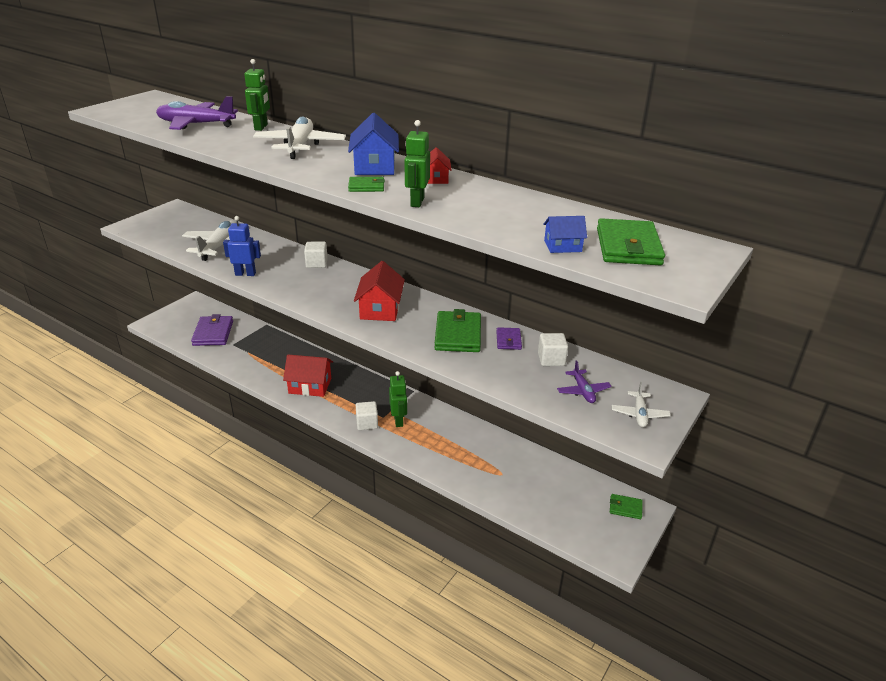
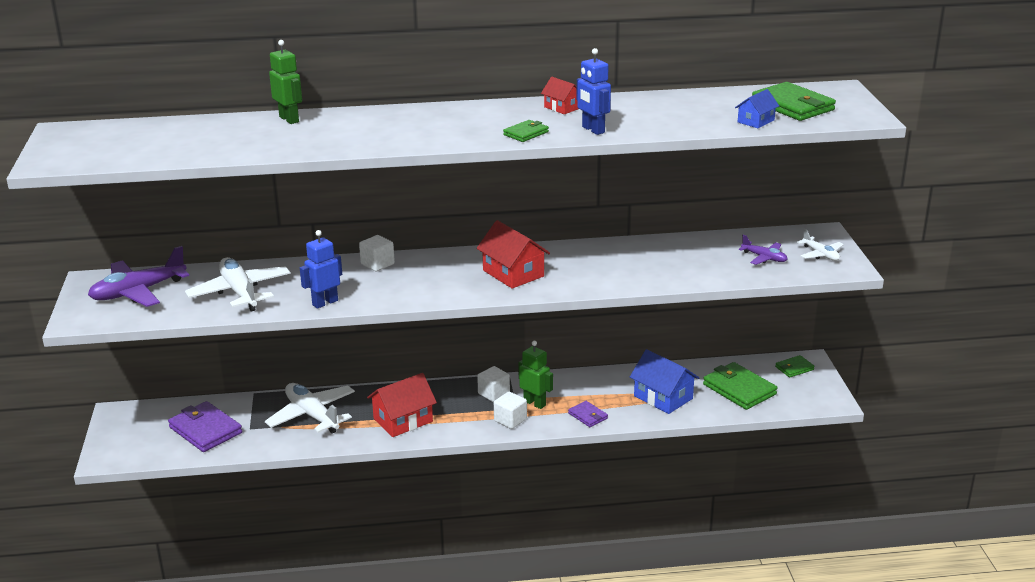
camera: 40 degrees left, 5 degrees down
purple plane [156,96,238,130] -> purple plane moved to [88,246,189,307]
white plane [253,116,346,159] -> white plane moved to [265,383,355,433]
blue house [348,113,399,175] -> blue house moved to [630,349,699,414]
green robot [404,120,430,207] -> blue robot [576,48,611,135]
green wallet [434,309,481,352] -> green wallet moved to [703,362,777,410]
purple wallet [496,327,522,350] -> purple wallet moved to [568,401,608,427]
white cube [538,333,568,366] -> white cube moved to [477,366,510,402]

